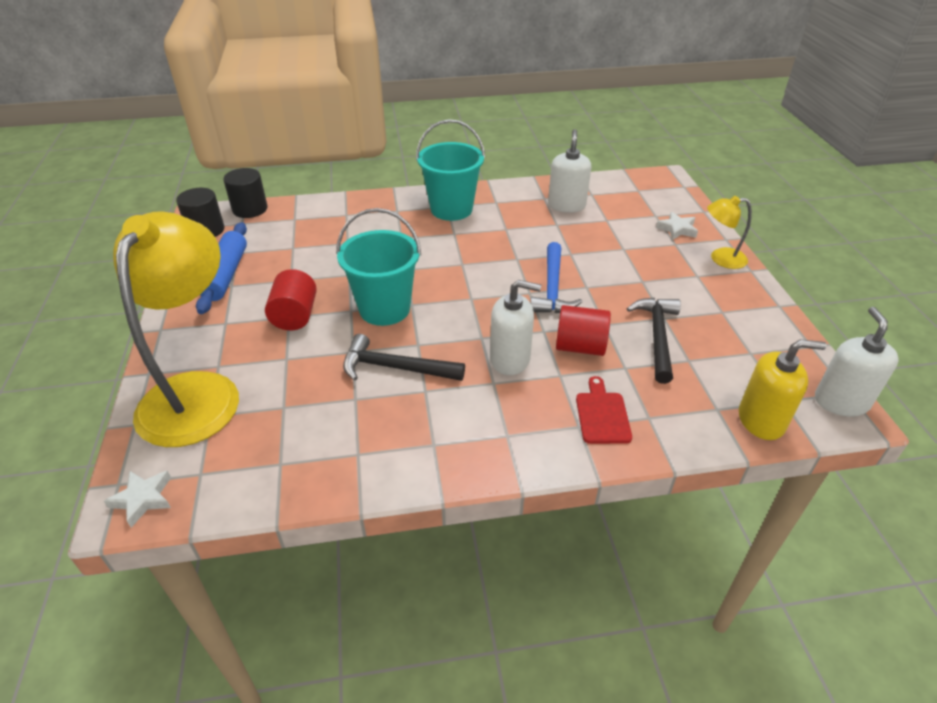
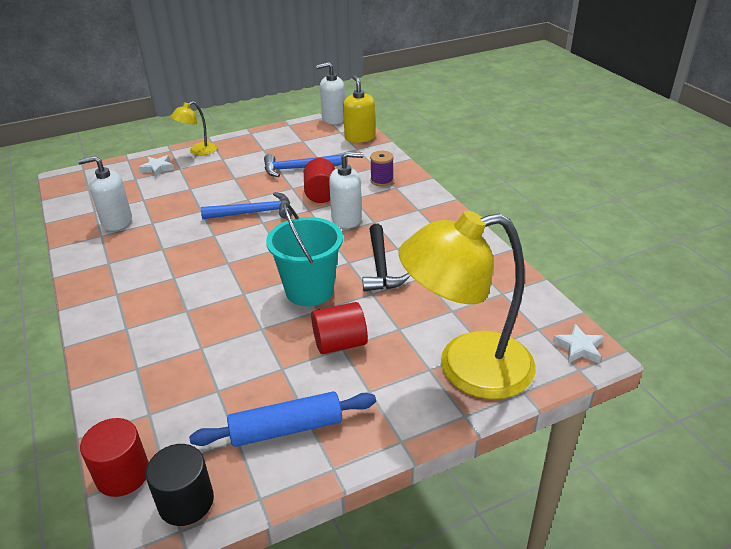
camera: 105 degrees left, 5 degrees down
black cylinder [224,168,268,218] -> red cylinder [80,418,149,497]
turquoise bucket [416,119,485,221] -> none
white soap dispenser [490,280,541,375] -> white soap dispenser turned 90 degrees clockwise [329,152,363,228]
red cutting board [576,376,632,444] -> purple spool [370,151,394,187]
black hammer [627,298,681,384] -> blue hammer [264,154,343,177]
yellow lamp [707,196,752,269] -> yellow lamp turned 60 degrees clockwise [171,101,217,156]

